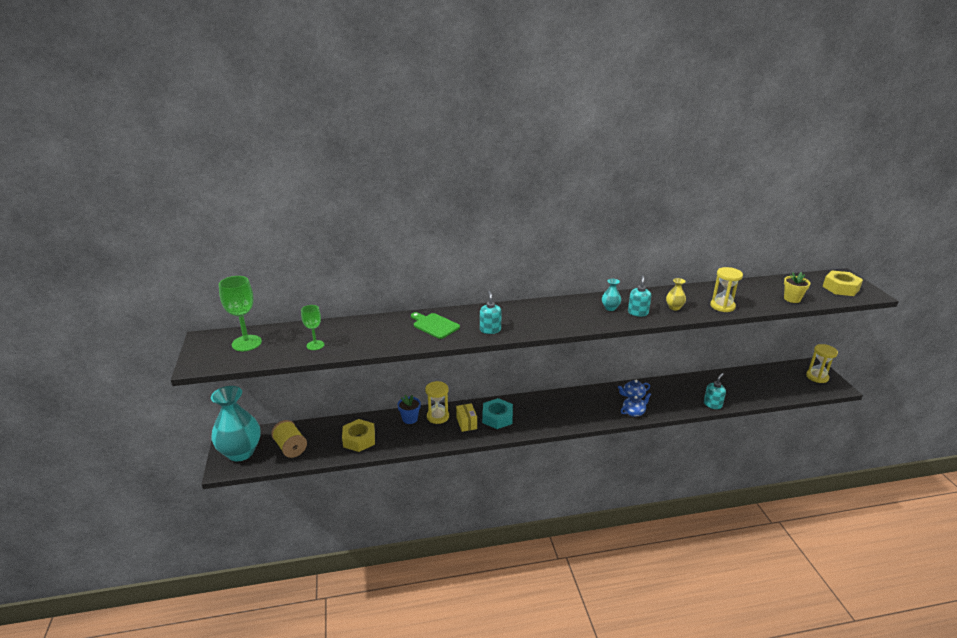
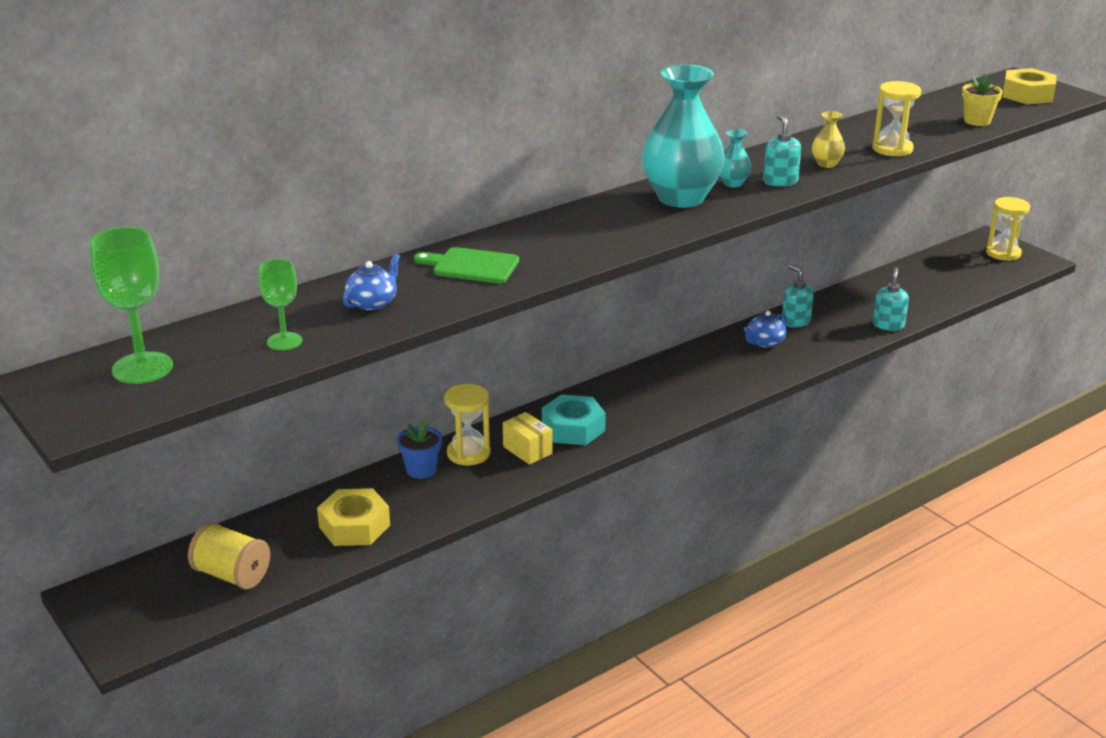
camera: 25 degrees left, 0 degrees up
turquoise vase [211,386,261,461] -> turquoise vase moved to [642,65,725,208]
turquoise soap dispenser [480,291,502,334] -> turquoise soap dispenser moved to [782,265,814,328]
blue teapot [621,393,651,417] -> blue teapot moved to [343,253,400,310]

